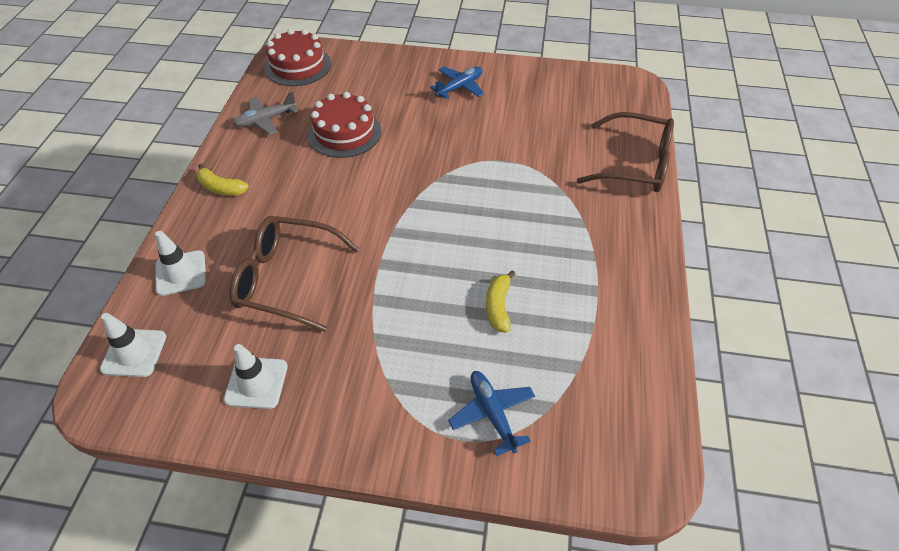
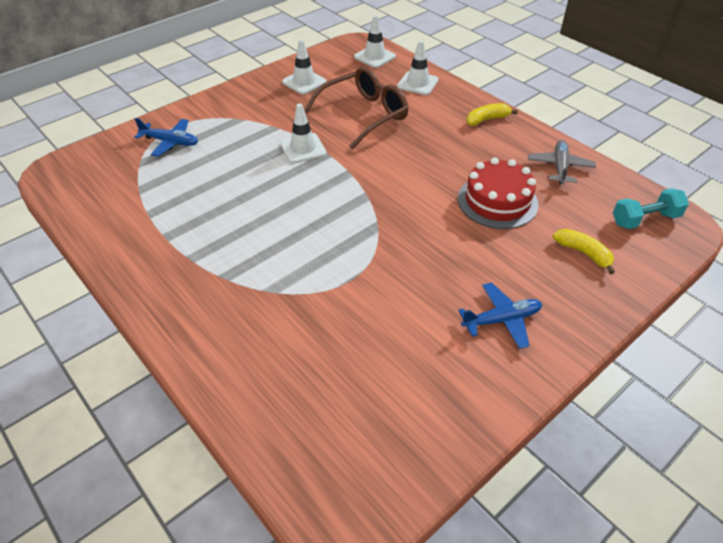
camera: 130 degrees right, 5 degrees down
red cake [265,29,331,86] -> turquoise dumbbell [613,188,689,229]
blue plane [430,67,484,99] -> blue plane turned 105 degrees counterclockwise [458,282,542,349]
yellow banana [486,270,515,333] -> yellow banana moved to [553,229,615,274]
brown glasses [577,112,674,192] -> none
none -> white traffic cone [280,103,327,163]

